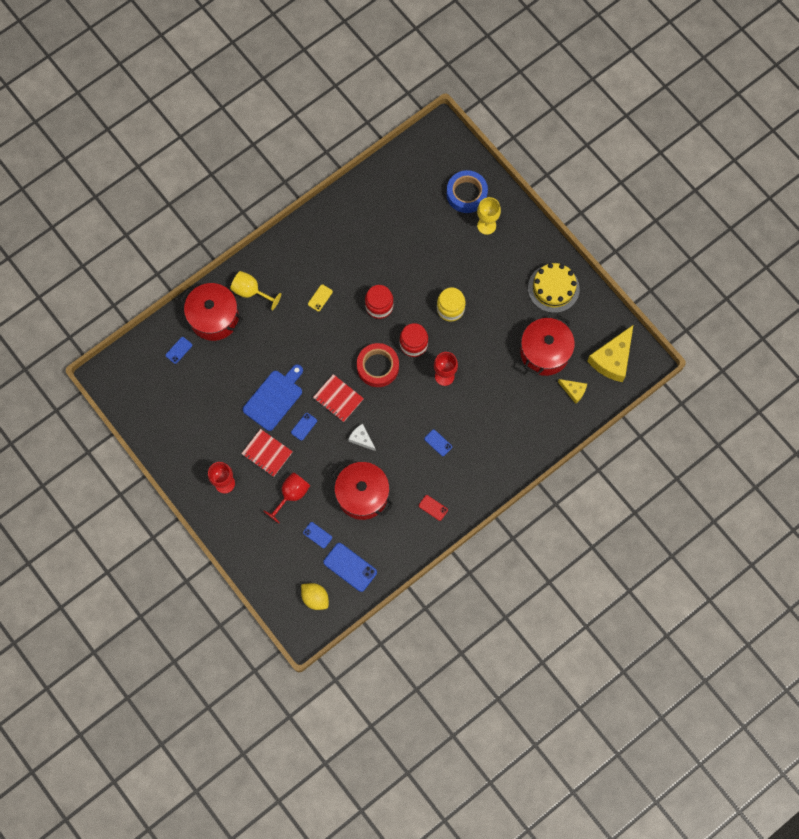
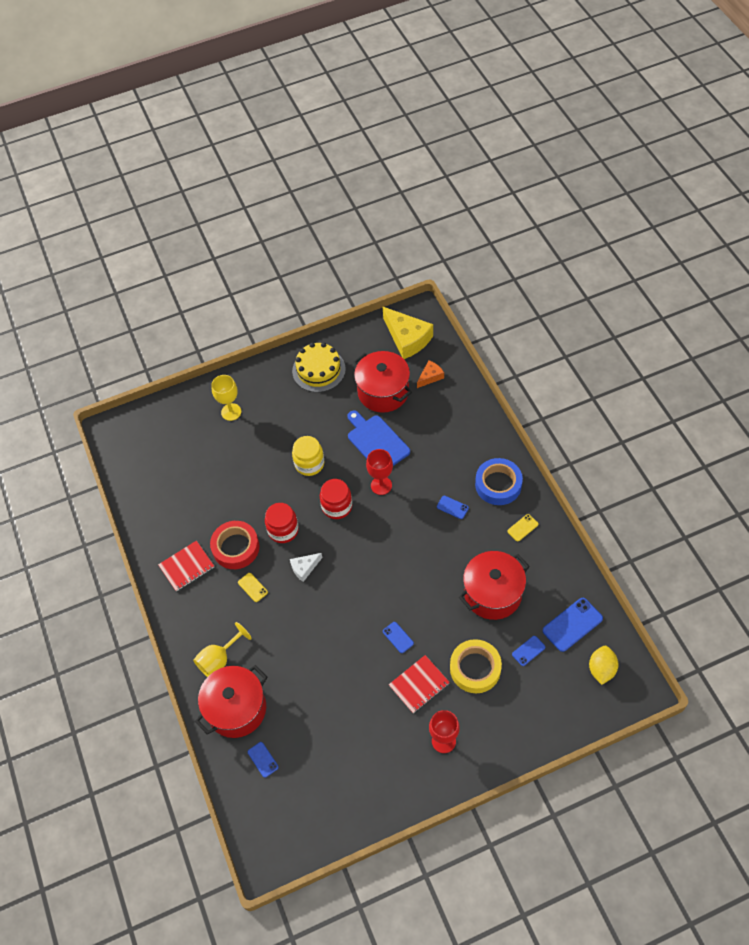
camera: 70 degrees left, 15 degrees down
blue cutting board [243,364,303,431] -> blue cutting board moved to [347,410,410,466]
red goblet [264,472,310,523] -> yellow tape [450,639,502,693]
yellow lemon [301,583,329,610] -> yellow lemon turned 45 degrees counterclockwise [589,646,618,685]
red notebook [313,374,364,422] -> red notebook moved to [158,541,214,591]
white cheese [348,424,376,451] -> white cheese moved to [290,553,323,582]
red tape [357,343,399,387] -> red tape moved to [210,521,260,569]
red phone [419,495,448,521] -> yellow phone [507,514,538,541]
blue phone [424,429,452,456] -> blue phone turned 60 degrees clockwise [437,496,469,519]
blue tape [446,170,488,213] -> blue tape moved to [475,458,523,505]
yellow cheese [558,379,587,404] -> orange cheese [417,360,444,388]

